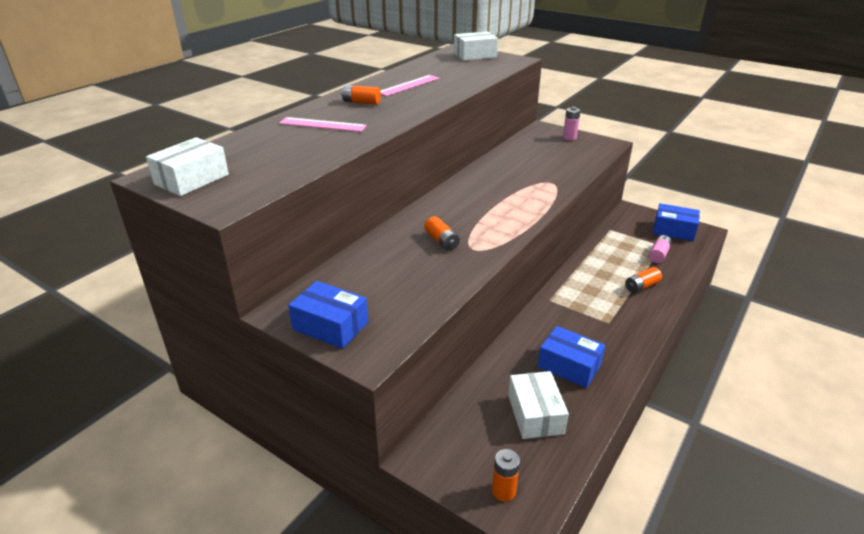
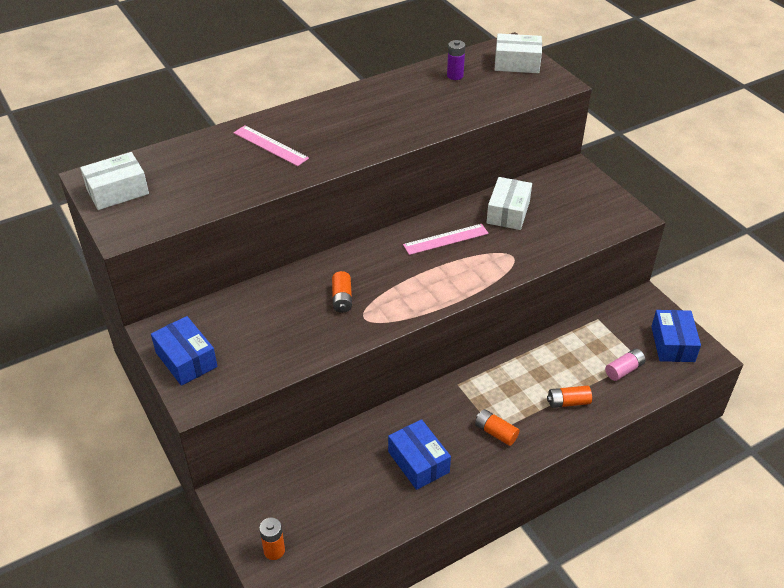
camera: 25 degrees right, 10 degrees up
orange battery [341,85,381,105] -> orange battery moved to [475,409,519,446]
pink ruler [380,75,439,96] -> pink ruler moved to [403,224,489,255]
white box [508,371,569,439] -> white box moved to [486,177,532,230]
pink battery [563,107,580,140] -> none
blue box [653,203,700,241] -> blue box turned 45 degrees clockwise [651,310,701,362]
none -> purple battery [447,40,465,80]

